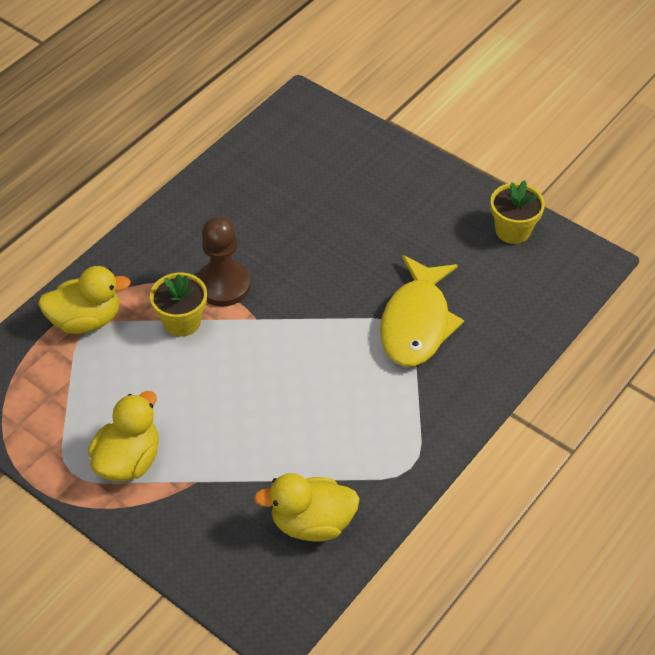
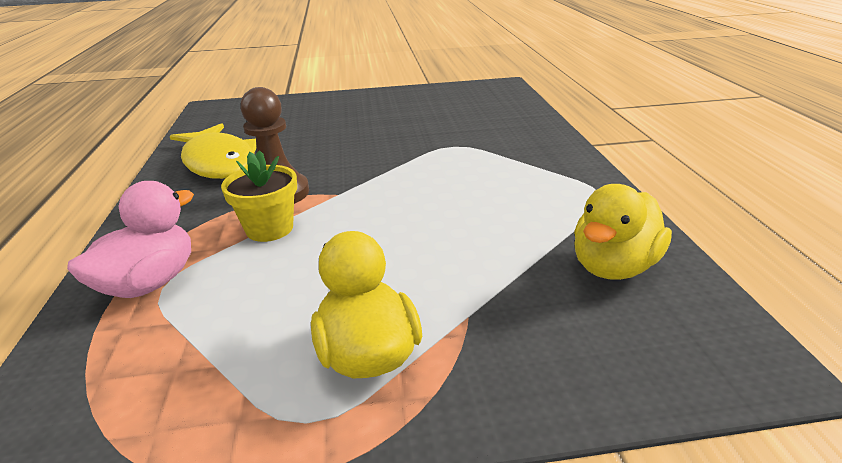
camera: 45 degrees left, 20 degrees down
yellow duck [38,266,131,334] -> pink duck [67,181,194,298]
yellow fish [380,255,464,367] -> yellow fish moved to [170,123,257,179]
yellow flower pot [491,180,545,244] -> none

